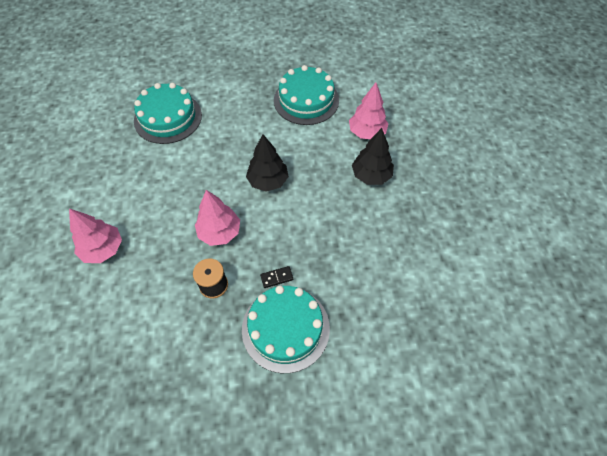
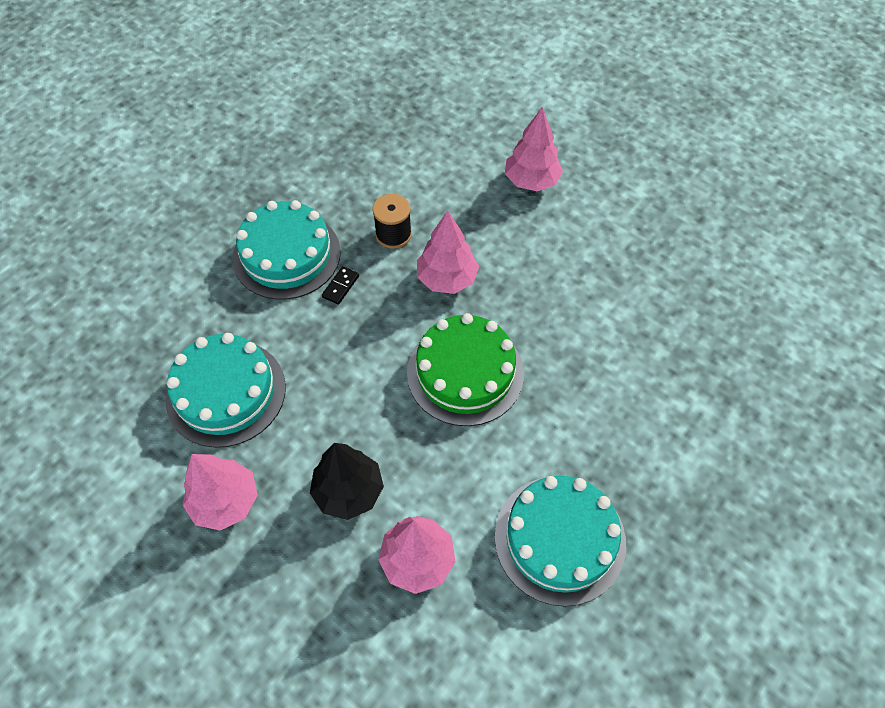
camera: 135 degrees right, 0 degrees up
turquoise cake [134,83,202,144] -> turquoise cake moved to [165,333,286,448]
black tree [246,134,289,192] -> green cake [407,313,524,426]
none -> pink tree [182,454,258,531]

